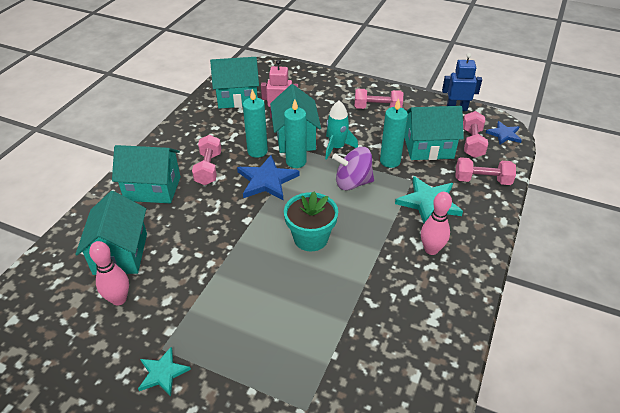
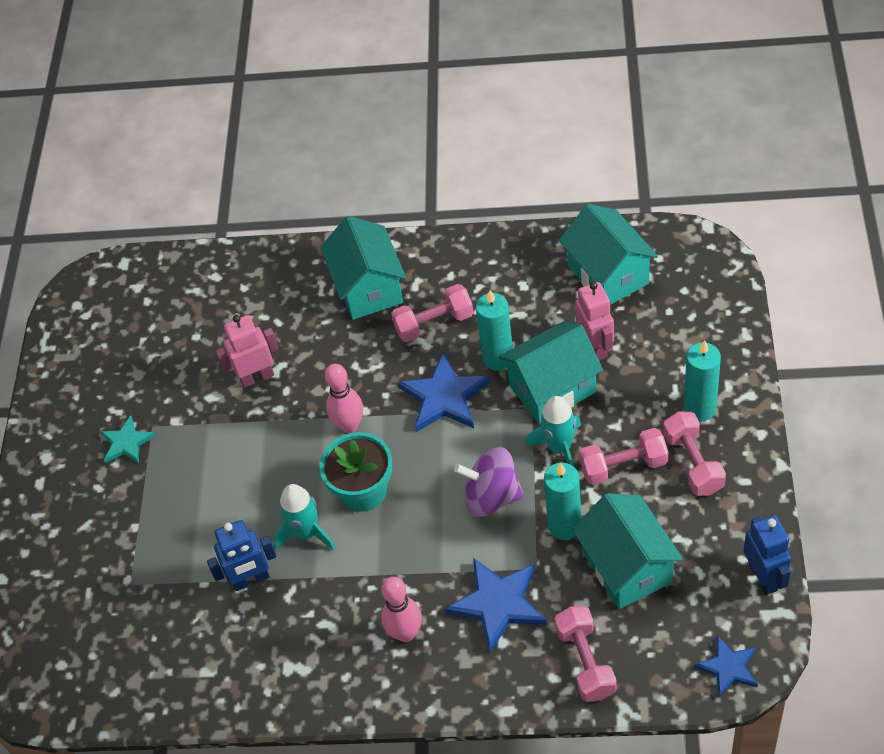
camera: 75 degrees right, 10 degrees up
turquoise house [75,191,147,275] -> none
pink bowling pin [89,241,129,306] -> pink bowling pin moved to [325,364,363,433]
turquoise candle [284,99,307,168] -> turquoise candle moved to [684,340,721,422]
purple spinning top [332,147,374,191] -> purple spinning top turned 60 degrees counterclockwise [454,447,524,517]
turquoise star [395,176,463,223] -> blue star [445,558,546,652]
pink dumbbell [463,111,488,158] -> pink dumbbell moved to [579,428,669,485]
none -> blue robot [207,520,277,591]
none -> pink robot [216,315,279,388]
none -> turquoise rocket [273,484,335,550]

